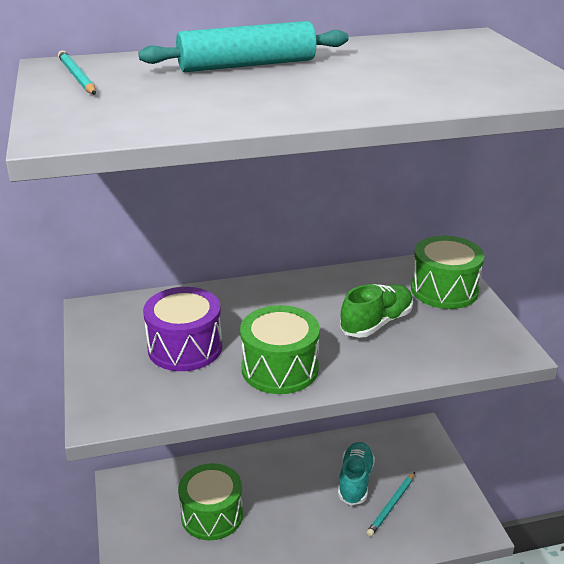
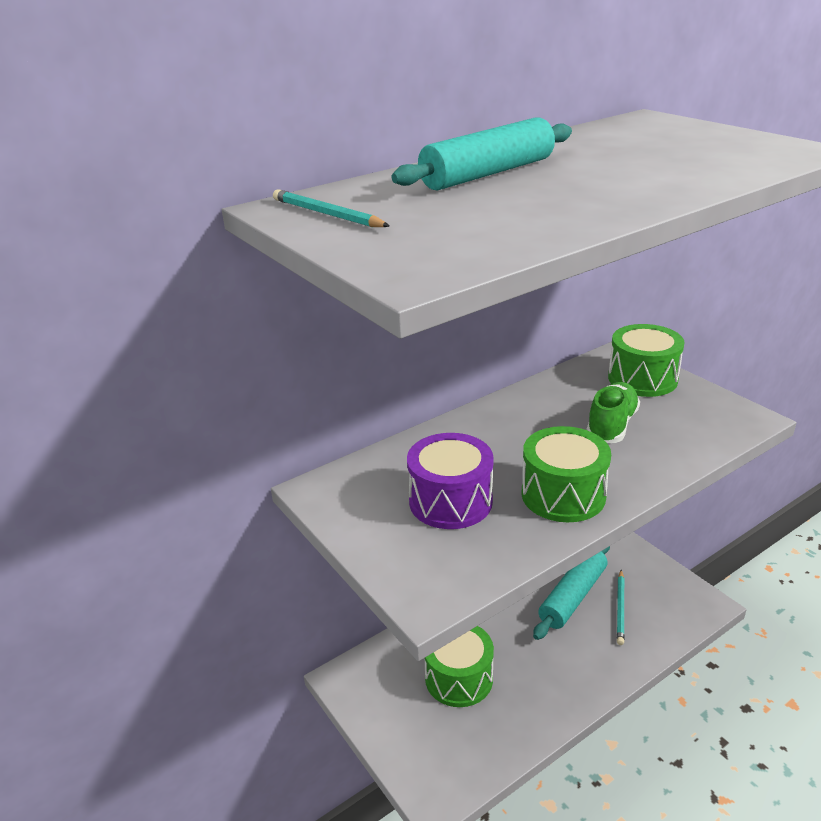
camera: 20 degrees left, 0 degrees up
turquoise shoe [338,442,375,505] -> turquoise rolling pin [533,546,610,640]

